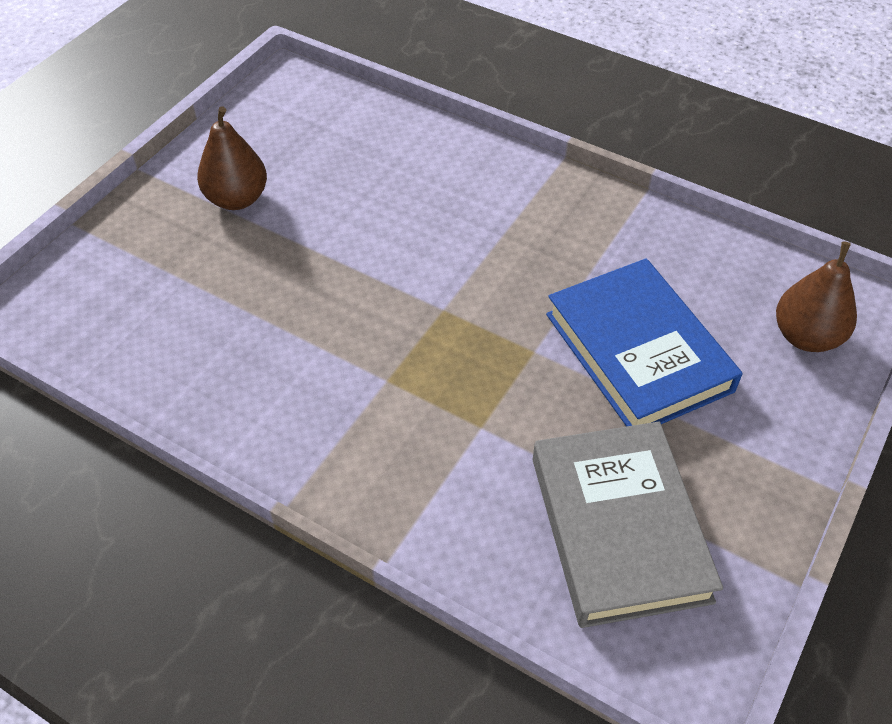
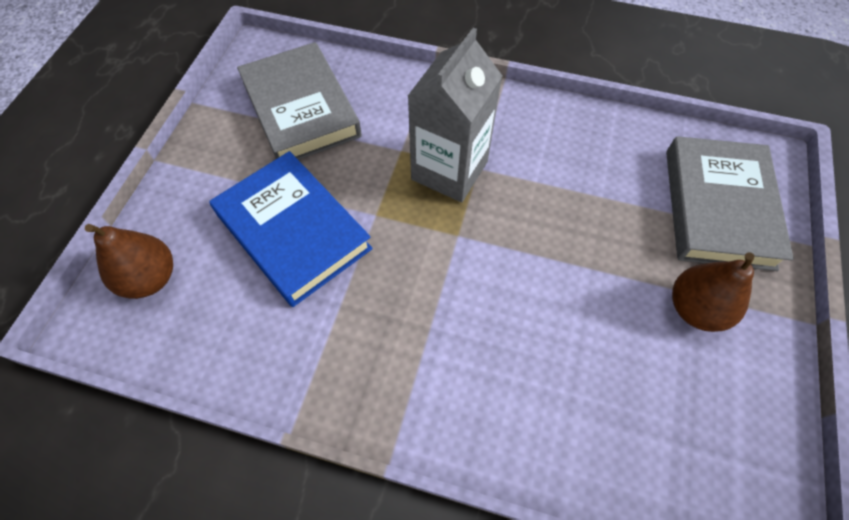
camera: 165 degrees right, 10 degrees up
none -> grey carton [408,28,502,202]
none -> grey book [666,136,794,271]

